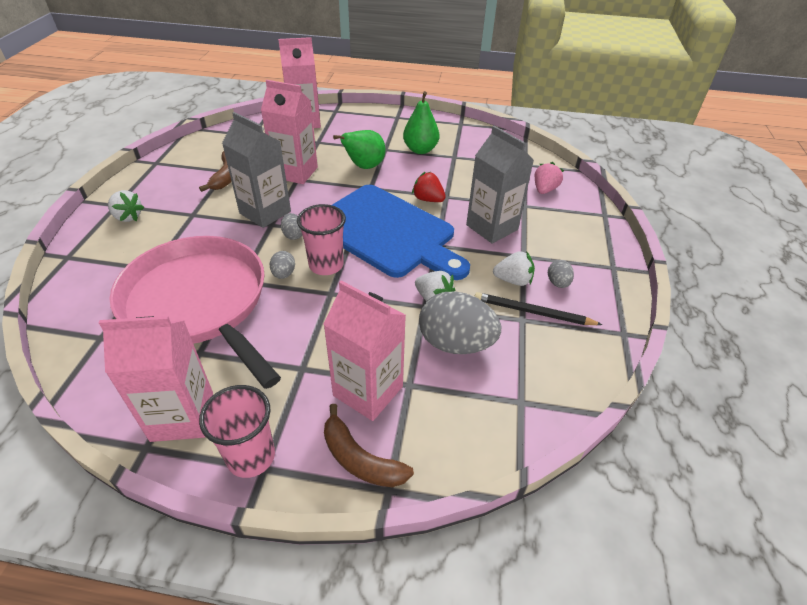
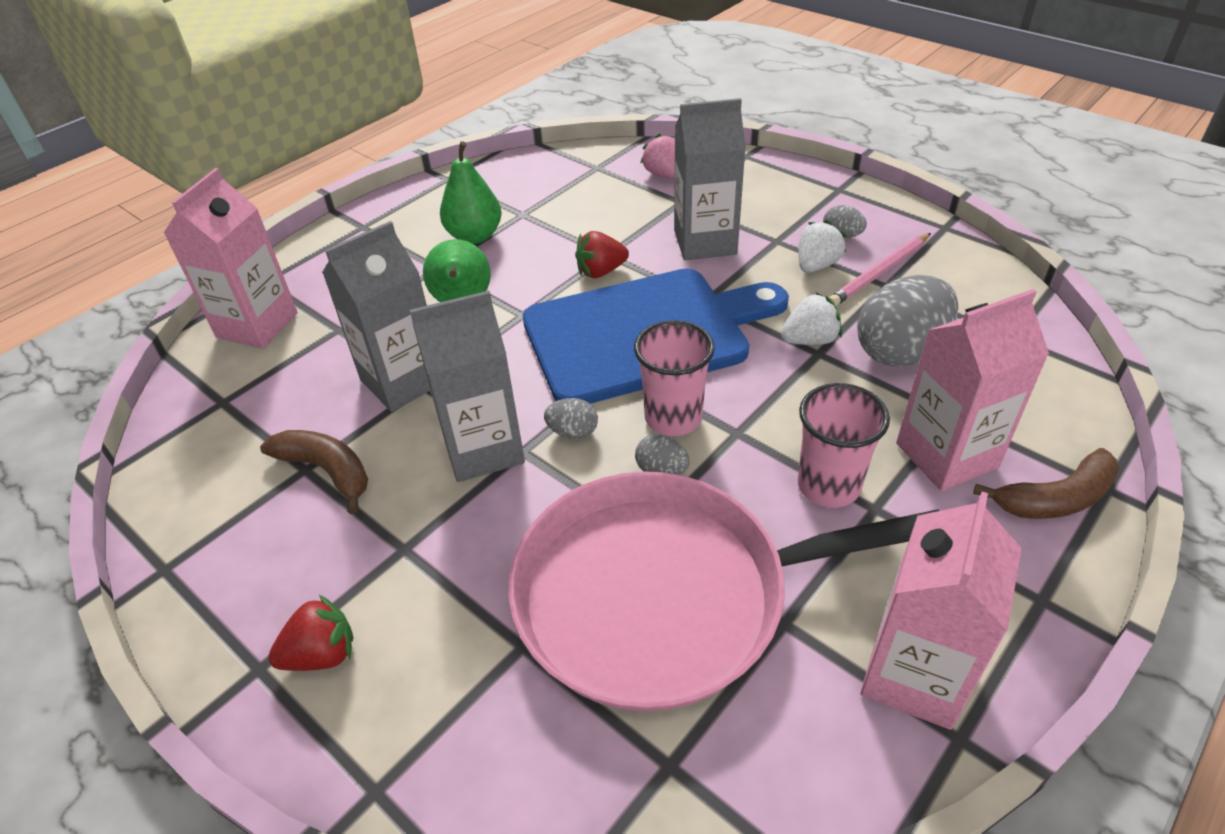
camera: 55 degrees left, 0 degrees up
white strawberry [108,190,145,222] -> red strawberry [268,595,354,671]
pink cup [199,385,275,478] -> pink cup moved to [798,383,890,508]
pink carton [261,80,318,184] -> grey carton [322,221,430,412]
black pencil [474,292,602,325] -> pink pencil [829,233,931,306]

